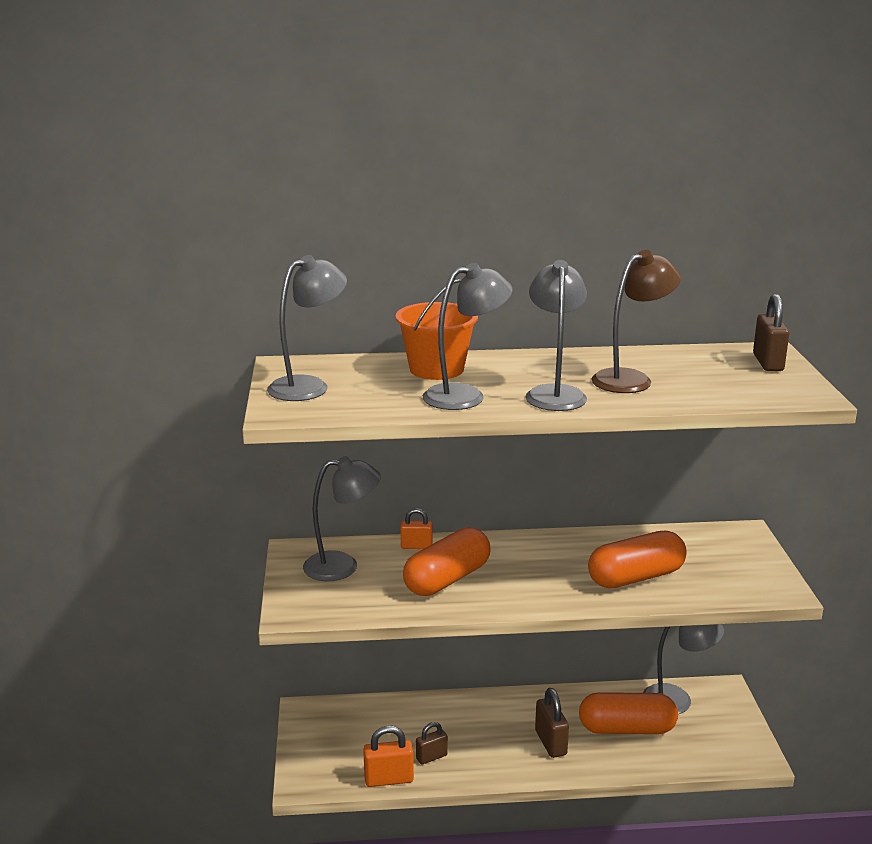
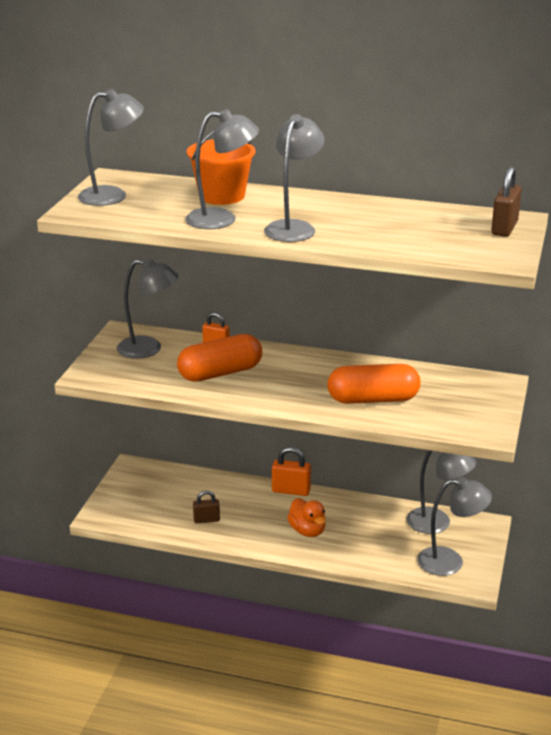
camera: 20 degrees right, 5 degrees up
orange padlock [363,726,414,787] -> orange padlock moved to [272,447,311,496]
brown padlock [535,688,569,758] -> orange duck [287,498,326,537]
orange capsule [579,692,678,734] -> none
brown lamp [592,250,681,393] -> none
none -> grey lamp [417,477,492,576]

